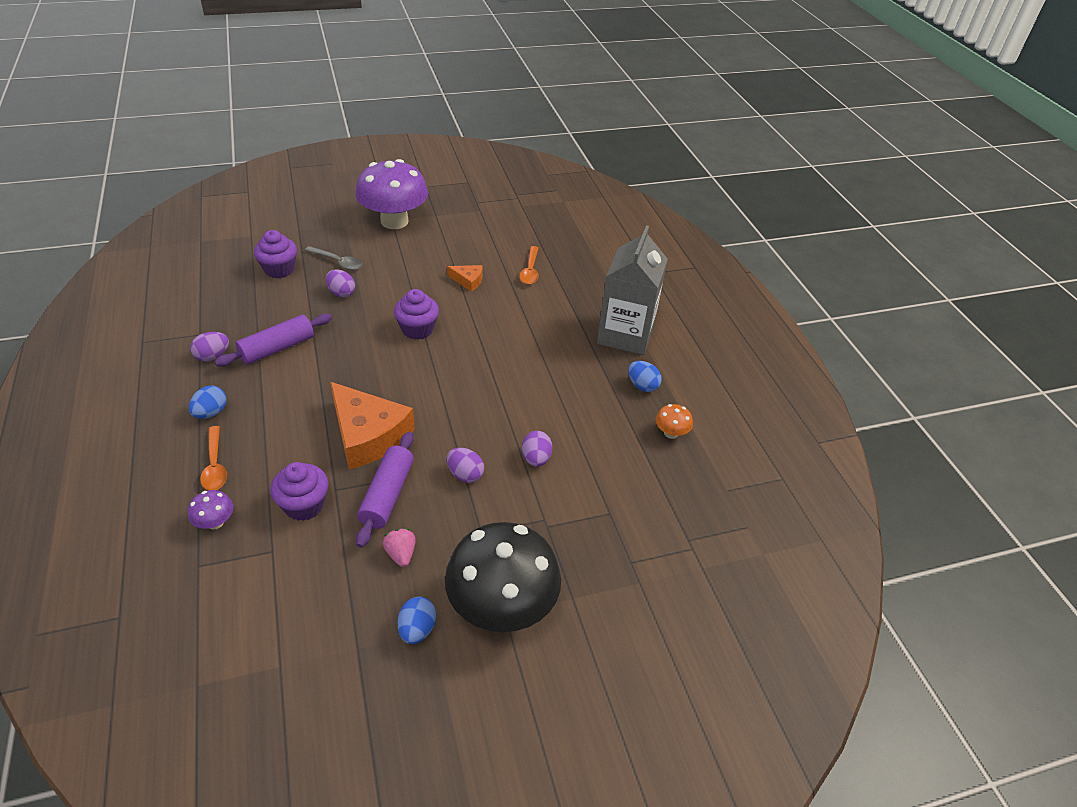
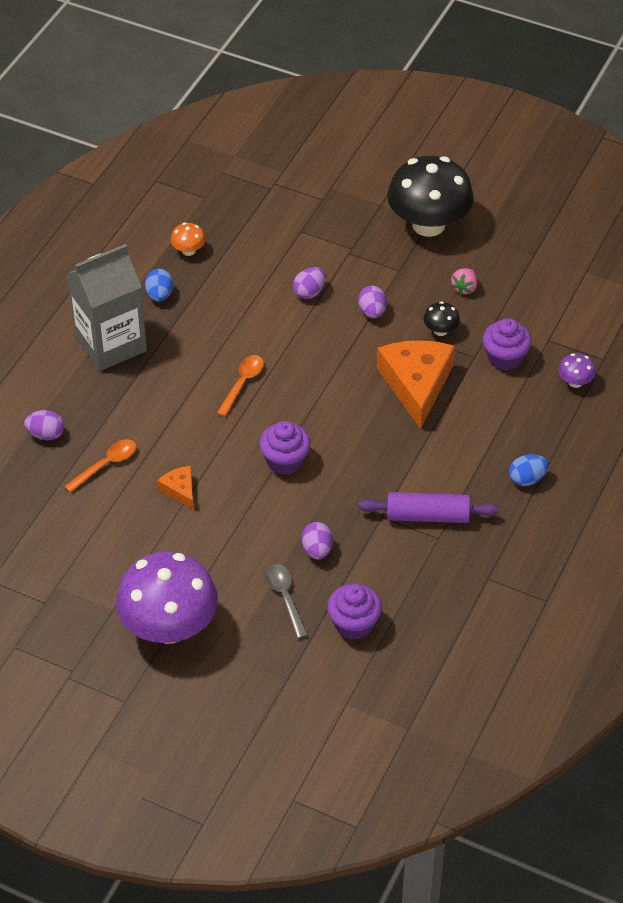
camera: 135 degrees left, 5 degrees up
purple egg [190,332,229,361] -> purple egg moved to [24,410,64,440]
orange spoon [200,426,227,490] -> orange spoon moved to [217,355,264,417]
purple rolling pin [356,432,414,548] -> black mushroom [423,301,460,336]
blue egg [397,597,436,644] -> none

